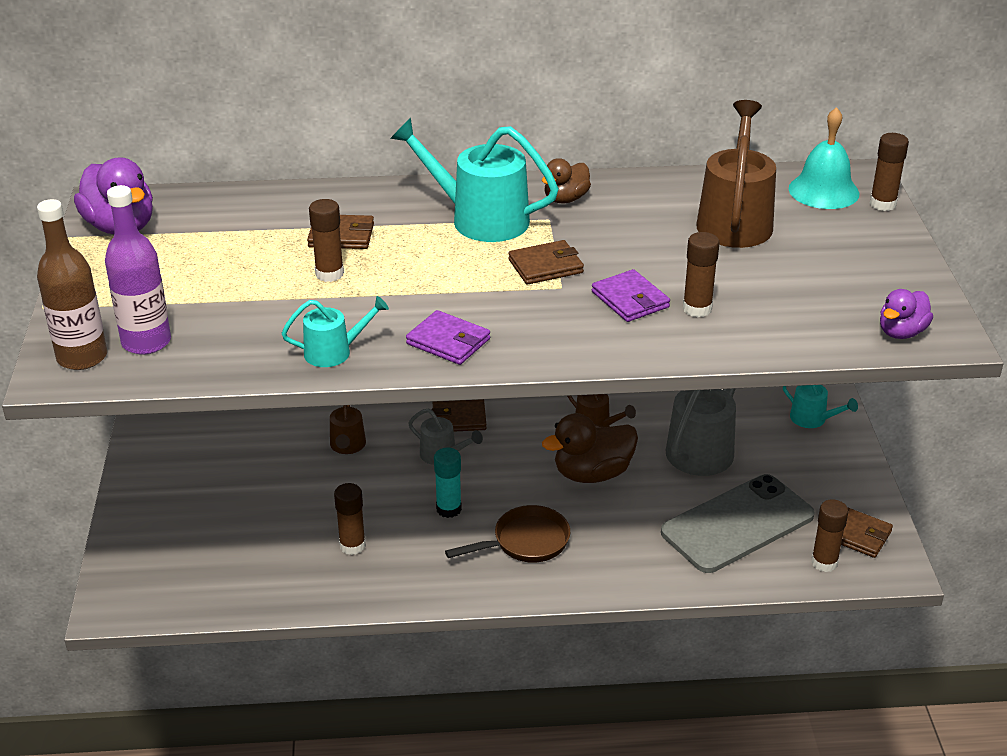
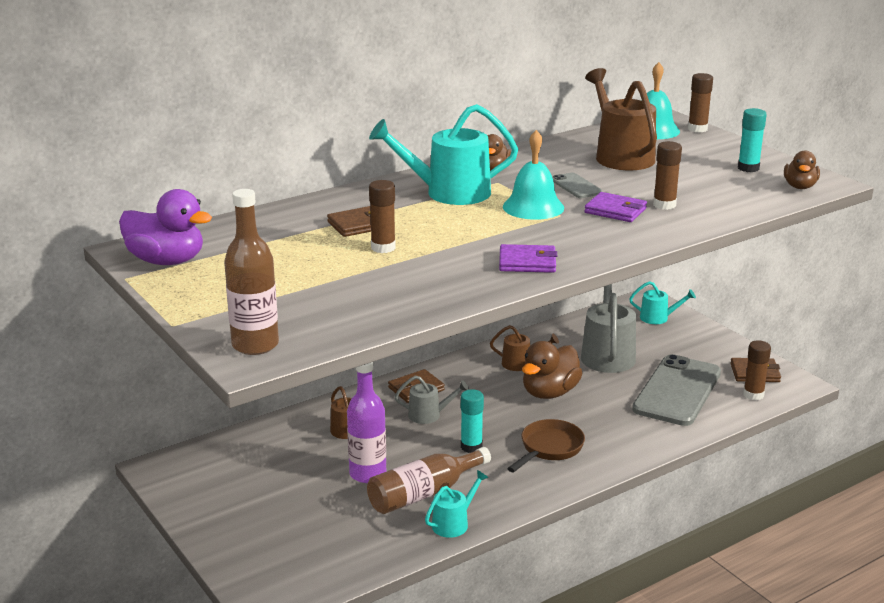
camera: 30 degrees left, 10 degrees down
purple bottle [105,185,171,355] -> purple bottle moved to [347,362,386,483]
turquoise watering can [282,296,389,367] -> turquoise watering can moved to [425,470,489,538]
brown glue stick [334,483,366,555] -> brown bottle [367,447,491,514]
brown wallet [508,240,584,285] -> turquoise bell [503,130,564,220]
purple duck [880,289,933,339] -> brown duck [784,151,820,189]
none -> grey phone [552,173,602,198]
none -> turquoise glue stick [738,108,767,172]

